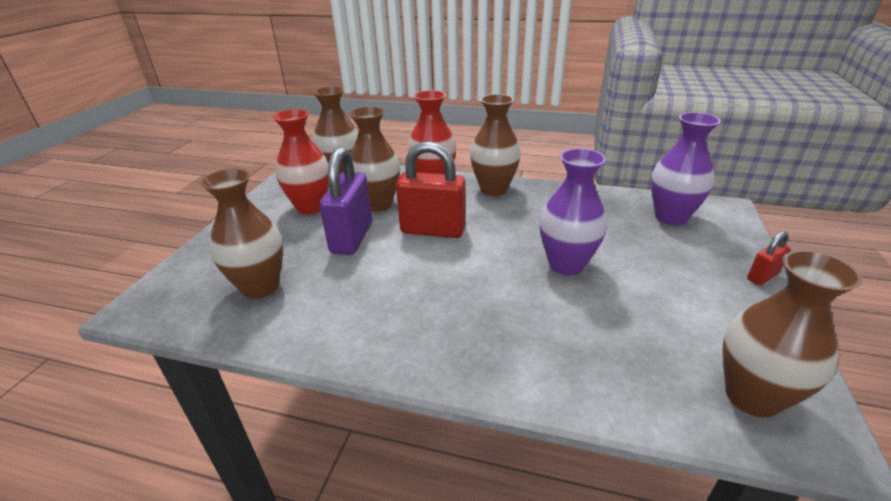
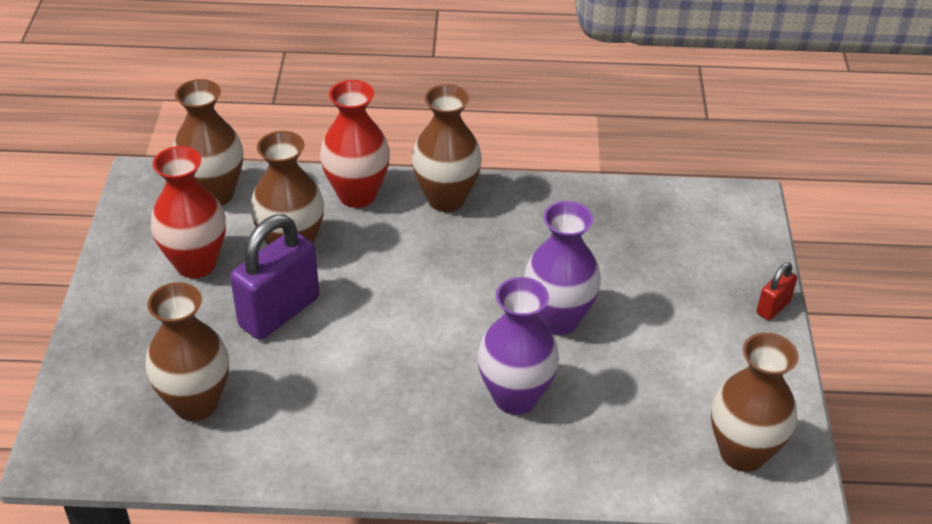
camera: 15 degrees left, 10 degrees up
purple padlock [319,147,372,255] -> purple padlock turned 45 degrees clockwise [230,214,319,340]
red padlock [396,141,466,238] -> none
purple vase [651,112,721,226] -> purple vase moved to [478,277,559,415]

